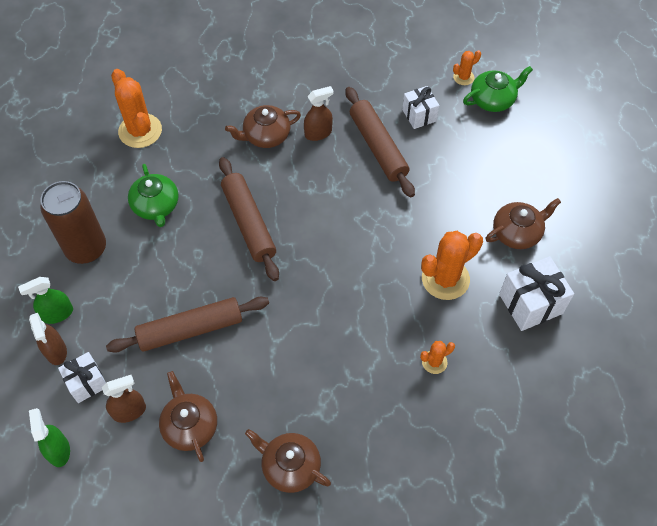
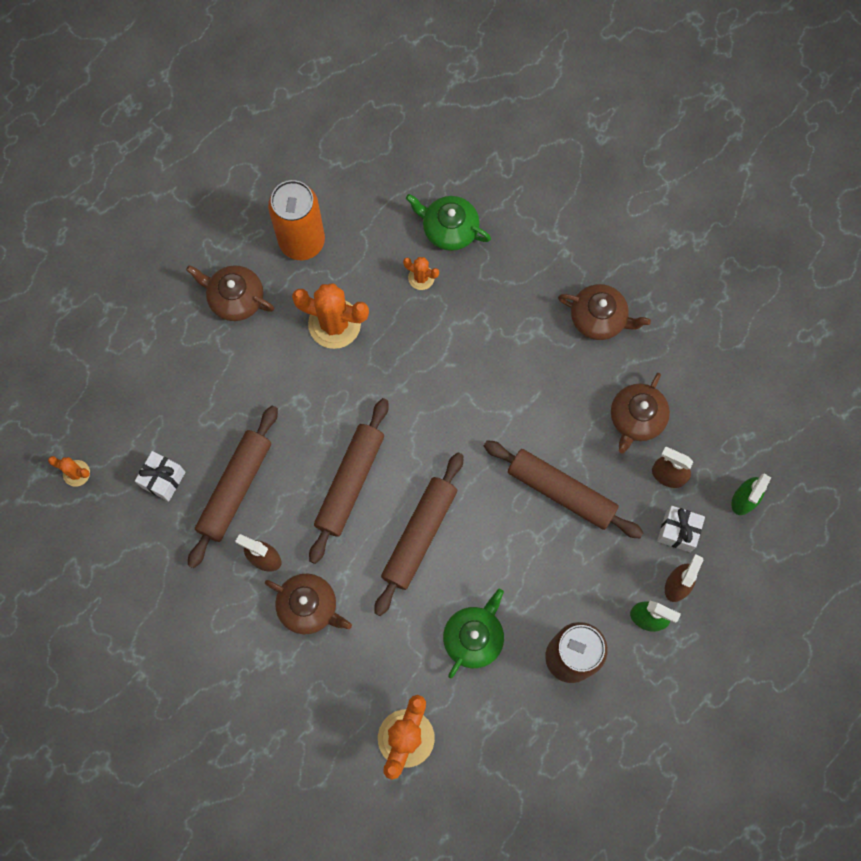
camera: 130 degrees left, 15 degrees up
brown teapot [245,429,331,493] -> brown teapot turned 60 degrees counterclockwise [558,284,651,340]
green teapot [463,66,533,112] -> green teapot moved to [406,194,491,251]
white gift [499,256,574,331] -> orange can [268,180,325,260]
none -> brown rolling pin [309,398,389,564]

